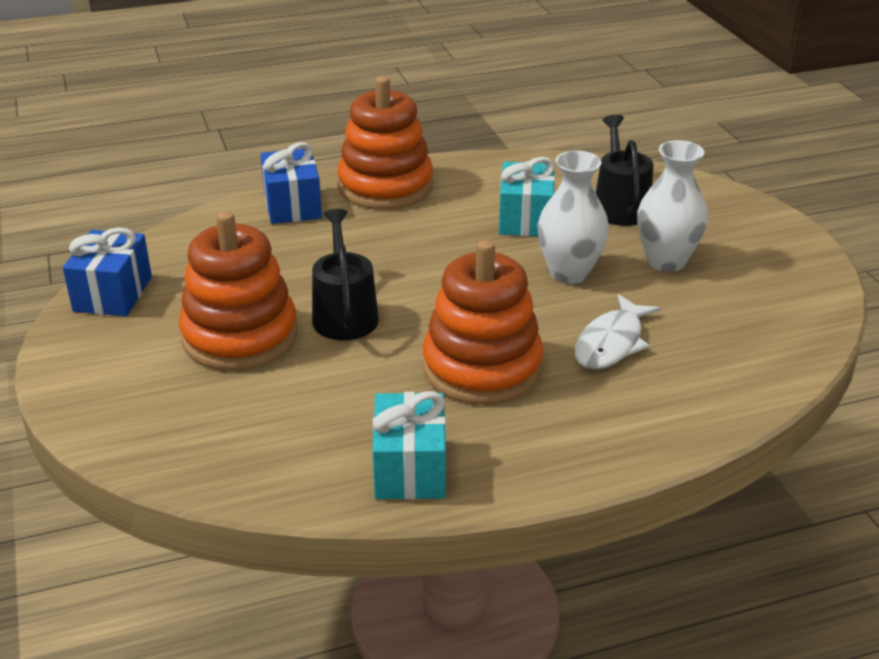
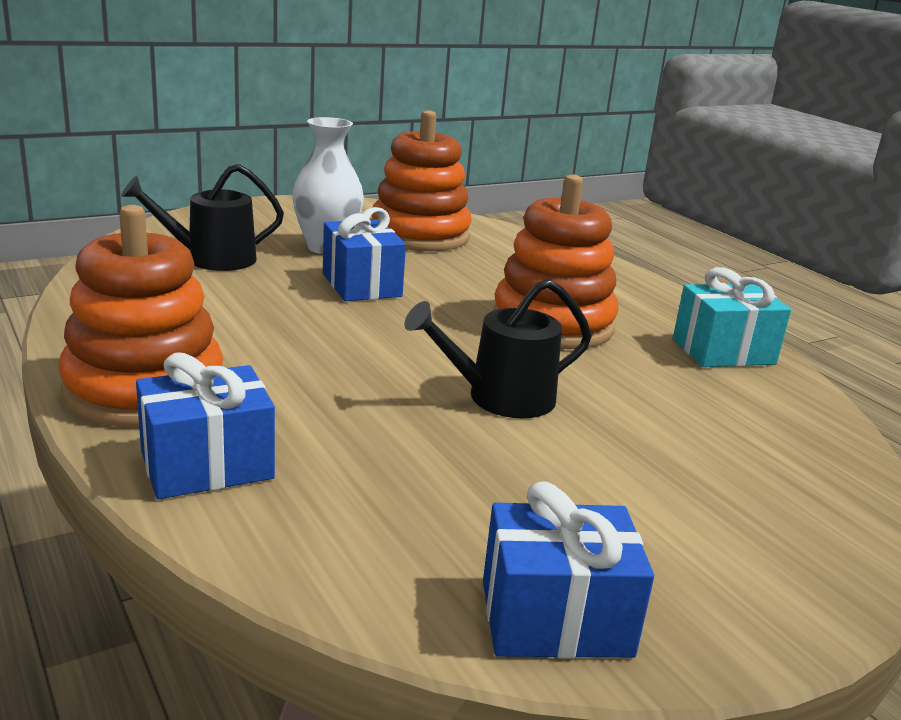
camera: 105 degrees left, 10 degrees down
orange stacking toy [179,211,298,371] -> orange stacking toy moved to [372,110,472,251]
turquoise gift [499,157,555,236] -> none
white vase [537,151,609,284] -> blue gift [323,207,406,301]
white fish [575,294,661,370] -> none

